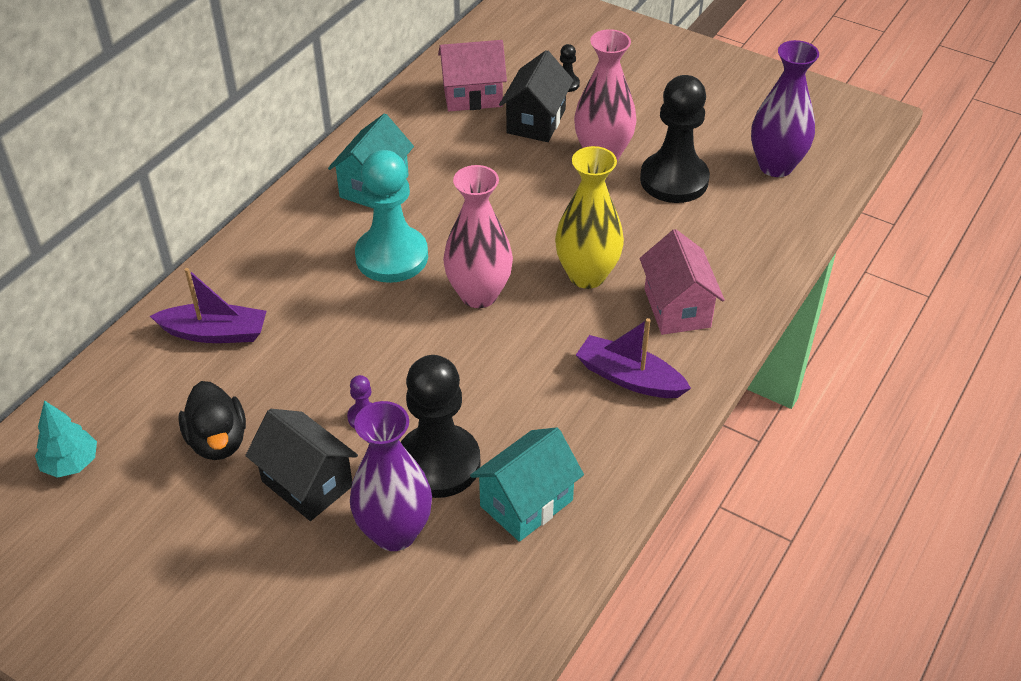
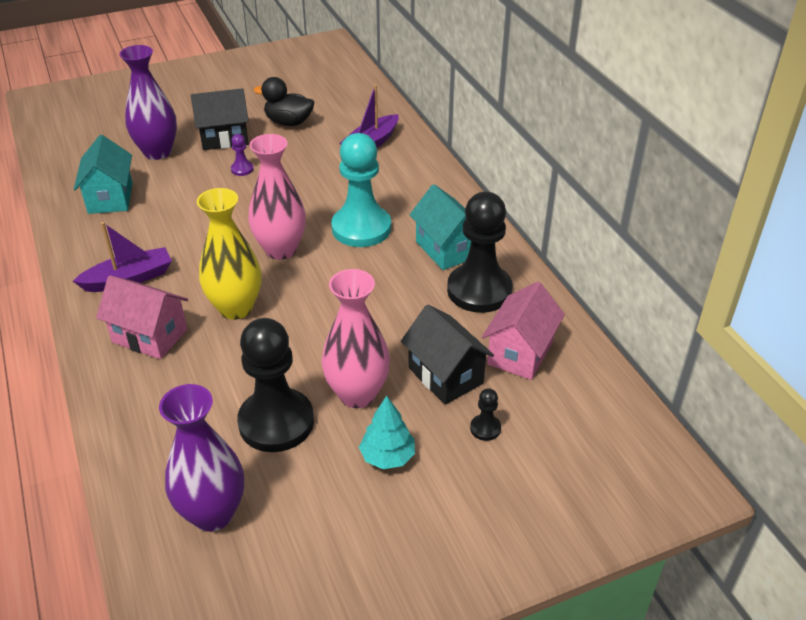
camera: 125 degrees right, 5 degrees down
turquoise tree [35,400,97,478] -> turquoise tree moved to [359,396,415,469]
black pawn [401,355,481,498] -> black pawn moved to [447,192,512,313]

